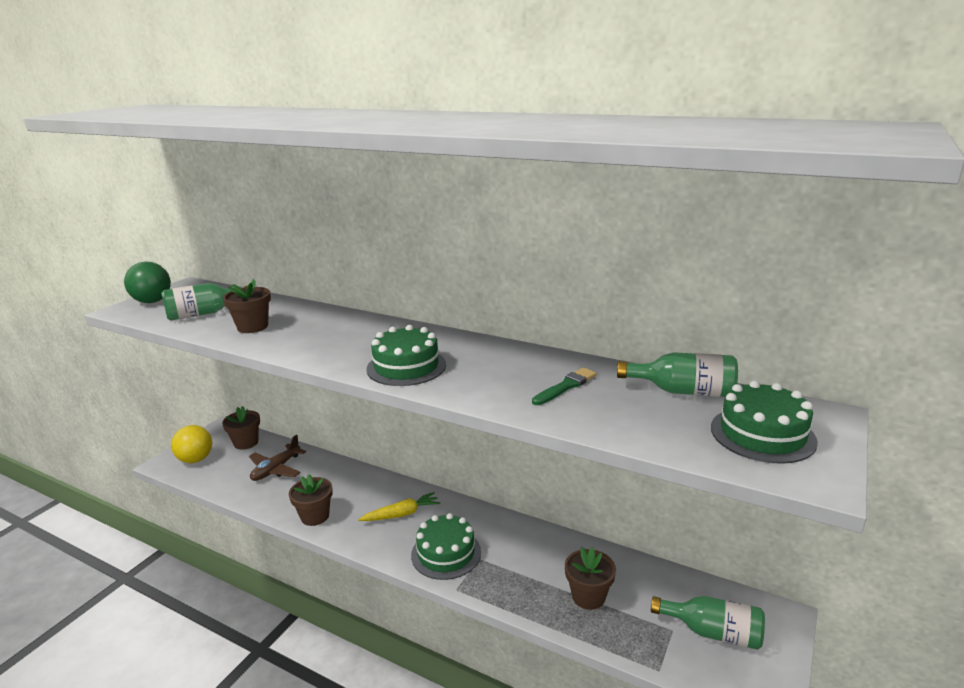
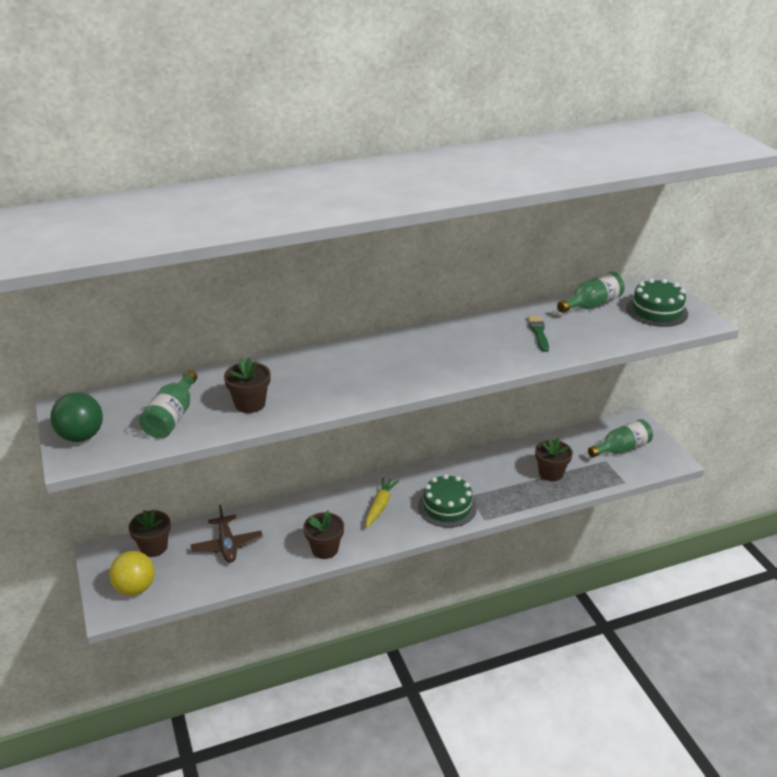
camera: 50 degrees left, 10 degrees up
green cake [366,325,446,386] -> none

